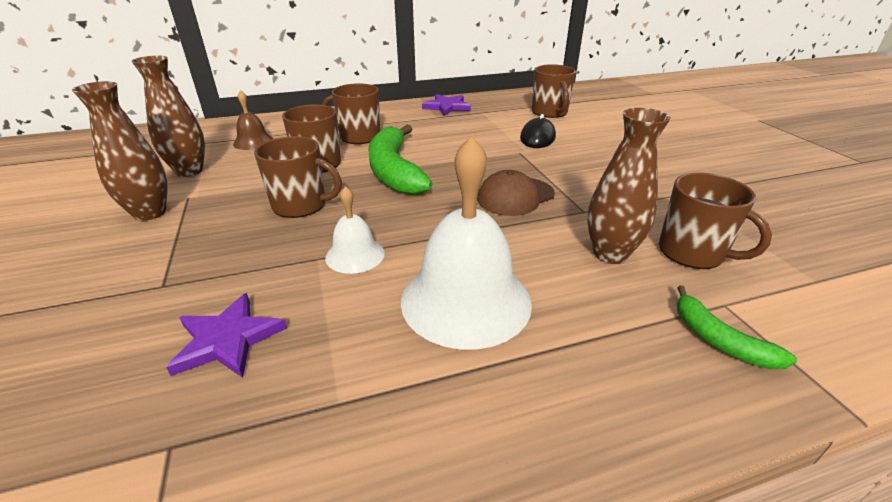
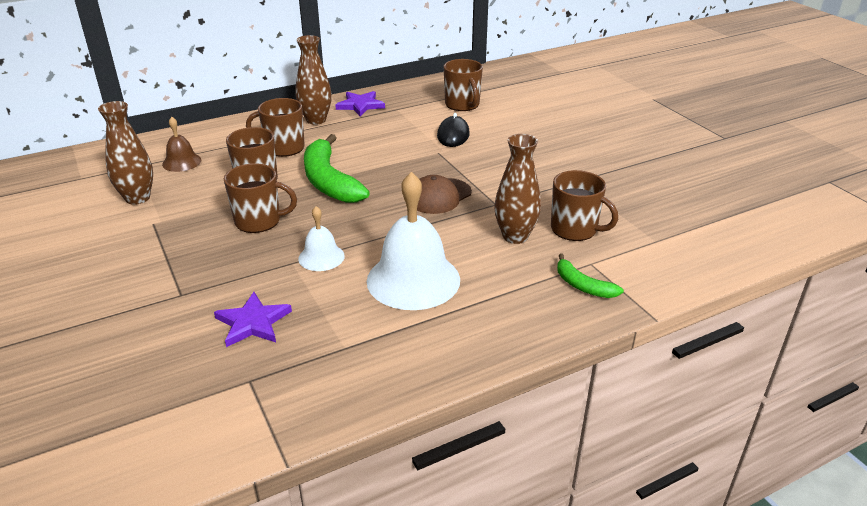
camera: 10 degrees left, 0 degrees up
brown vase [72,81,167,221] -> brown vase moved to [296,35,332,125]

